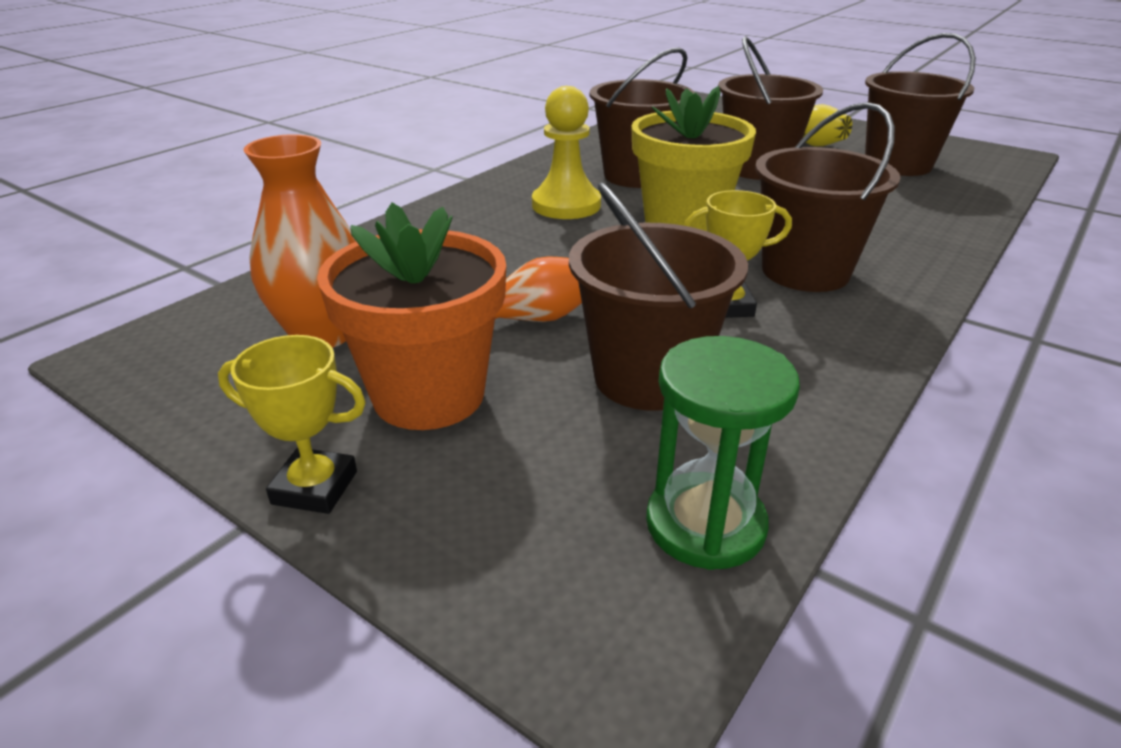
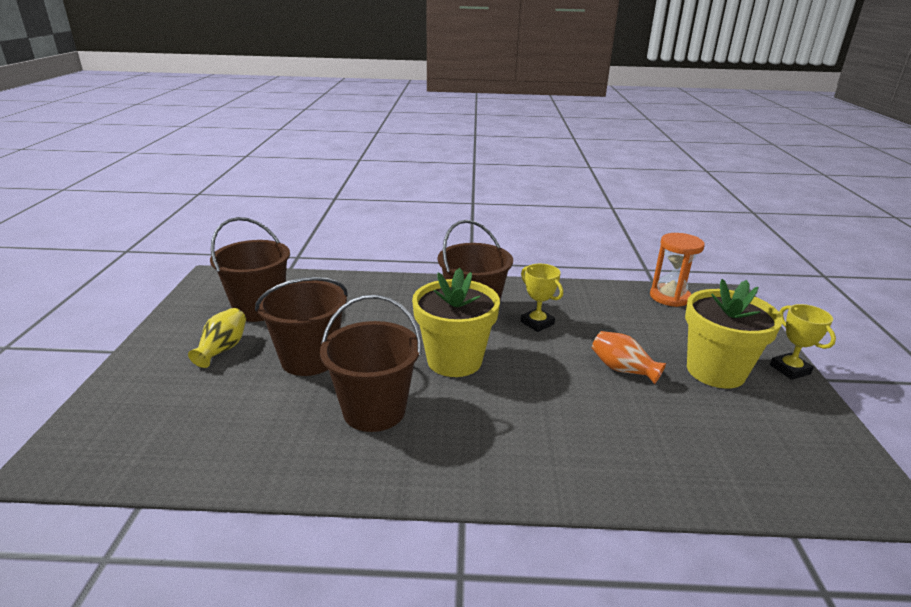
camera: 125 degrees left, 5 degrees down
orange vase [243,134,356,348] -> none
orange flower pot [317,203,506,430] -> yellow flower pot [685,279,783,389]
yellow pawn [532,86,601,219] -> none
brown bucket [569,183,748,411] -> none
green hourglass [646,336,800,570] -> orange hourglass [650,233,705,307]

